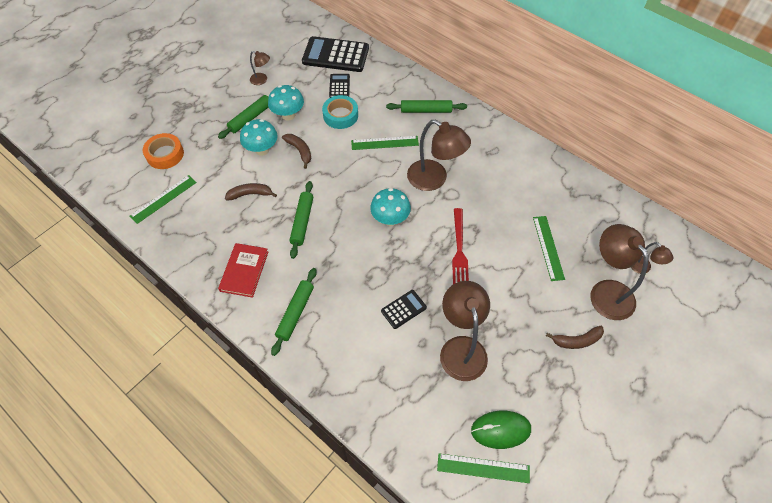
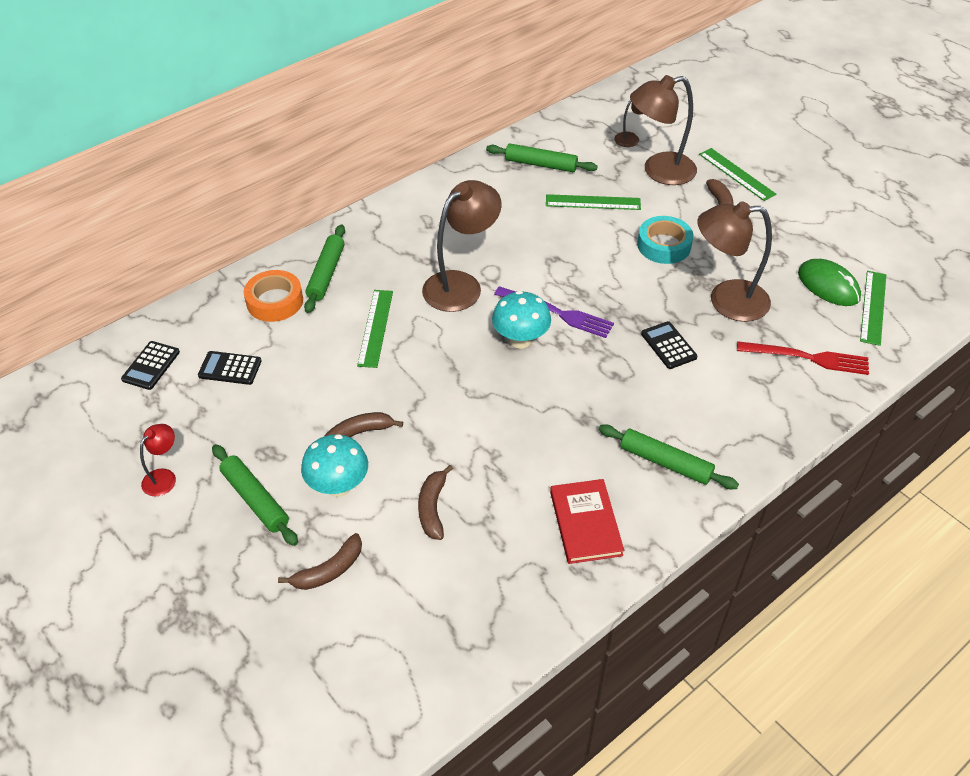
camera: 80 degrees left, 10 degrees down
green ruler [130,175,197,224] -> green ruler moved to [699,148,776,201]
orange tape [143,133,184,169] -> orange tape moved to [244,270,303,322]
red book [218,243,268,298] -> red book turned 60 degrees clockwise [550,479,624,564]
brown lamp [250,51,270,85] -> red lamp [140,424,176,496]
turquoise mushroom [268,85,304,121] -> none
green rolling pin [289,181,313,259] -> green rolling pin moved to [486,143,598,172]
black calculator [302,36,369,72] -> black calculator [121,341,180,390], size x0.50
turquoise tape [322,95,358,129] -> turquoise tape moved to [637,216,693,264]
red fork [452,208,469,284] -> red fork moved to [737,341,869,375]
green mouse [471,411,531,449] -> green mouse turned 45 degrees counterclockwise [798,259,861,306]
none -> brown banana [278,533,362,590]
none -> purple fork [494,286,614,338]

